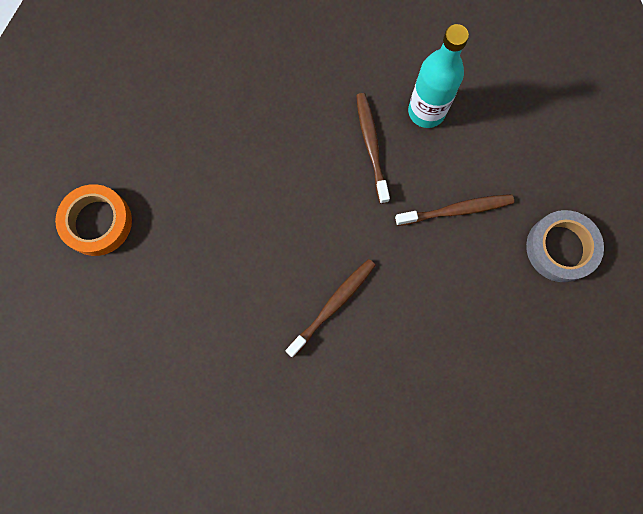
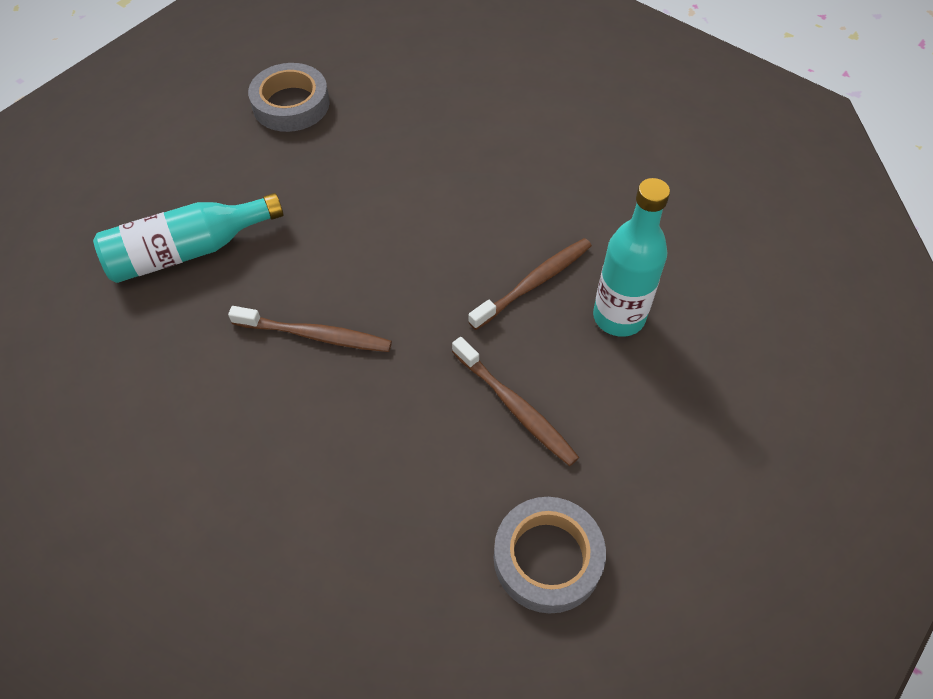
camera: 60 degrees right, 20 degrees down
orange tape [55,184,132,256] -> grey tape [248,63,330,132]
none -> turquoise bottle [93,193,284,283]

